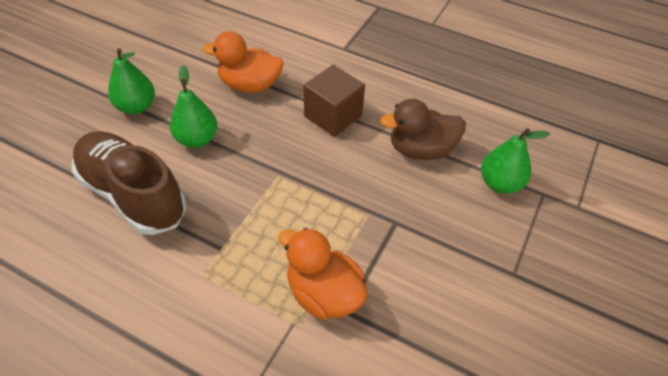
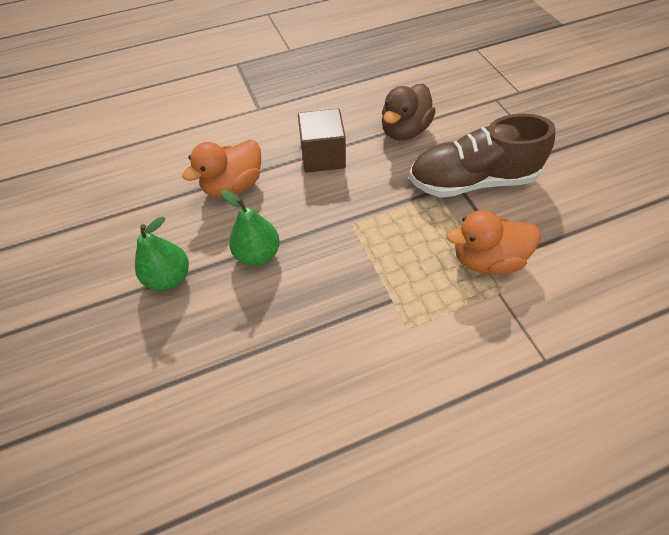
camera: 45 degrees left, 5 degrees up
brown shoe [72,131,186,235] -> brown shoe moved to [409,114,555,198]
green pear [481,128,550,194] -> none

